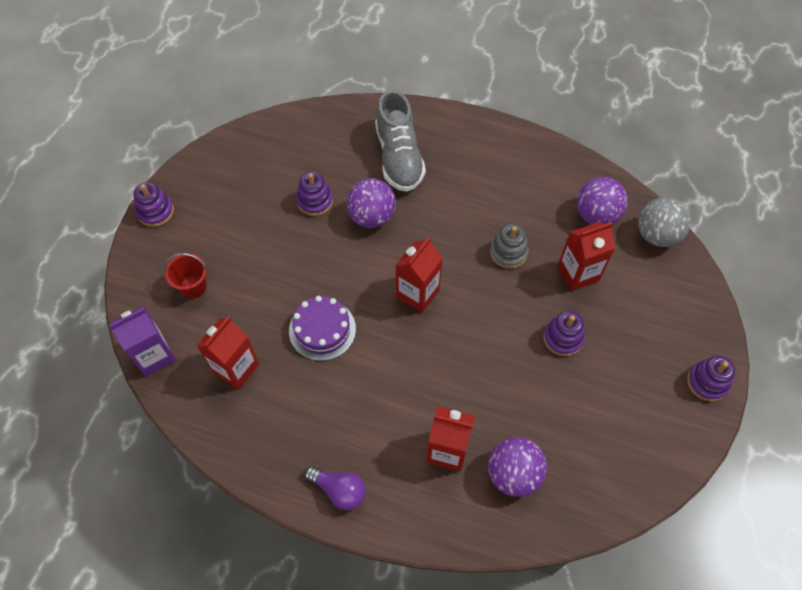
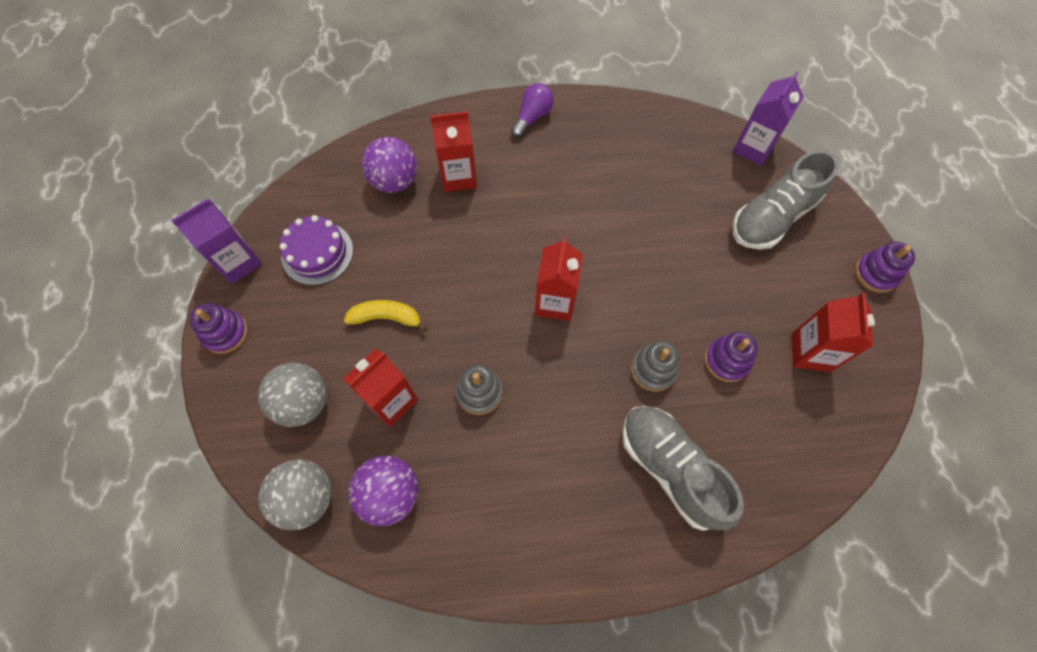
camera: 155 degrees right, 5 degrees up
red bucket [164,253,208,299] -> grey shoe [732,150,839,250]
red carton [197,316,259,390] -> red carton moved to [792,293,875,372]
purple cake [289,296,356,361] -> purple cake moved to [280,215,353,285]
purple light bulb [305,466,366,510] -> purple light bulb turned 120 degrees clockwise [511,83,554,137]
purple ball [346,178,396,228] -> grey stacking toy [631,341,679,392]
purple stacking toy [543,311,585,356] -> yellow banana [344,300,427,332]
none -> purple carton [171,198,262,284]
none -> grey ball [258,362,327,427]

